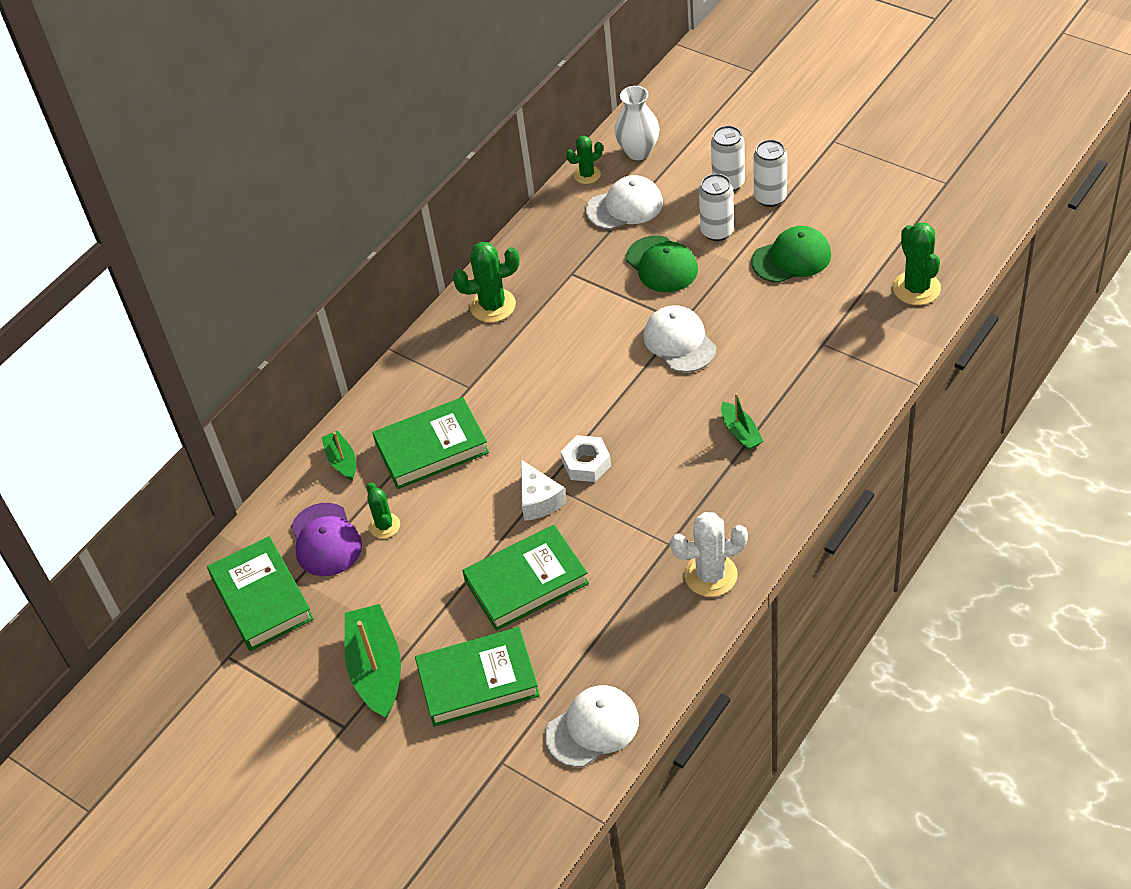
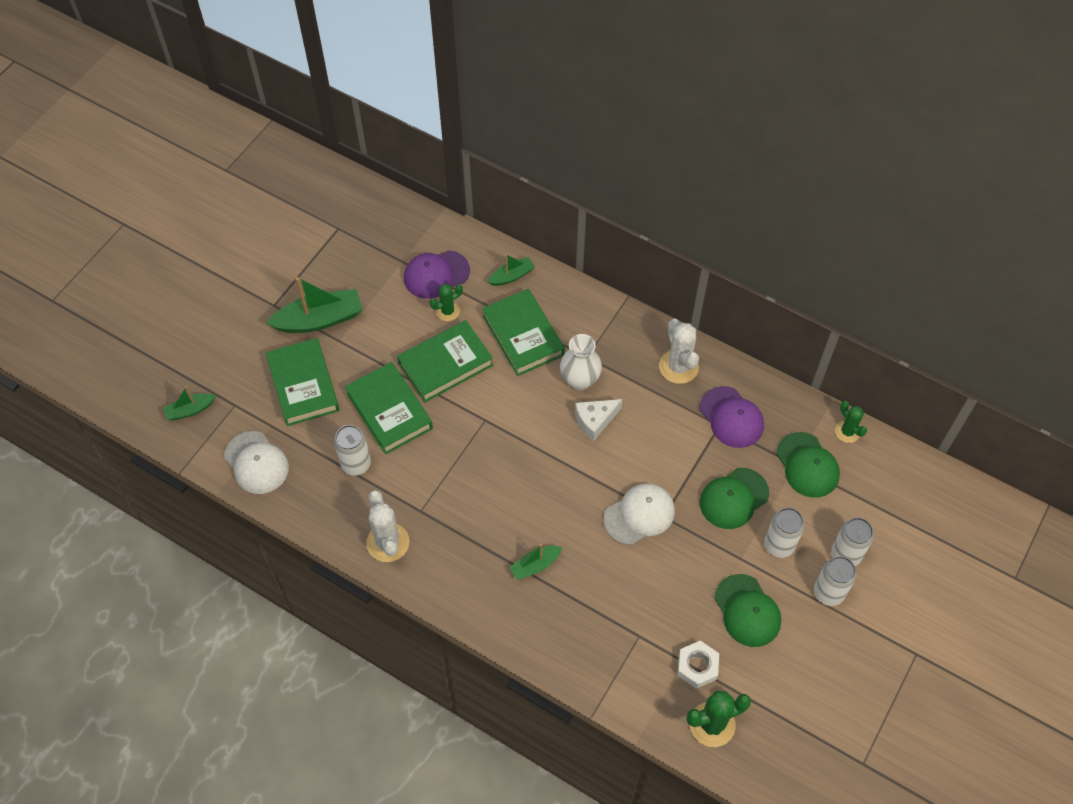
camera: 80 degrees right, 10 degrees up
green book [207,536,314,651] -> green book moved to [397,320,493,402]
green cactus [453,242,520,322] -> white cactus [659,319,699,384]
white cheese [521,460,567,521] -> white cheese moved to [575,399,622,442]
white nut [561,435,611,482] -> white nut moved to [677,640,719,689]
white cap [586,175,663,230] -> green cap [776,432,840,498]
white vase [614,86,659,160] -> white vase moved to [560,334,602,390]
none -> green boat [163,386,216,421]
none -> white can [334,425,371,476]
none -> purple cap [700,386,764,448]

